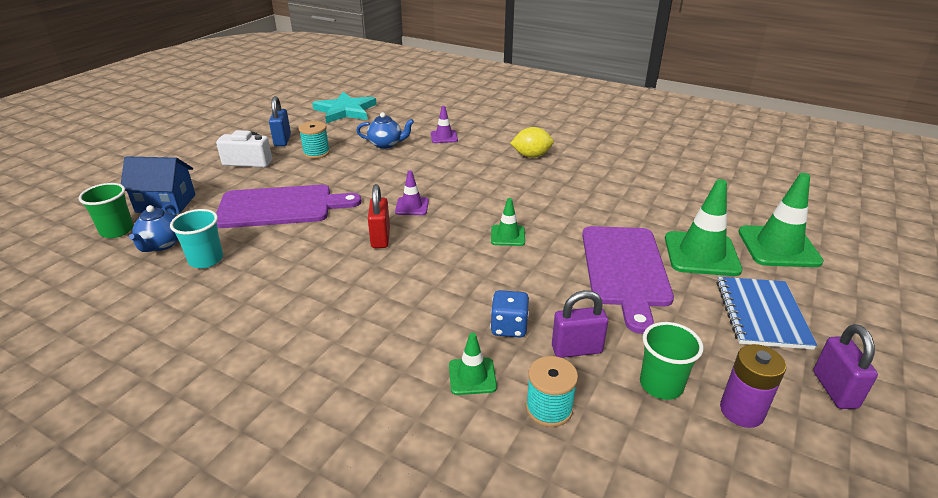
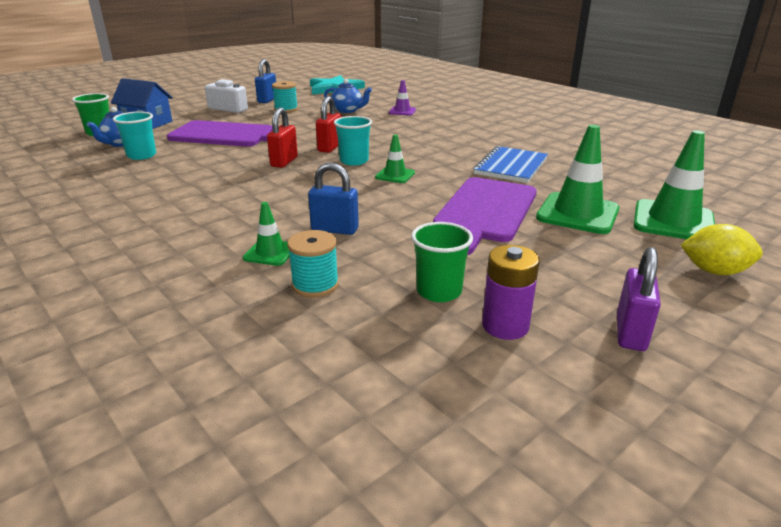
camera: 20 degrees right, 5 degrees down
purple traffic cone [395,171,429,215] -> red padlock [316,96,341,153]
blue dice [490,290,529,338] -> blue padlock [308,162,359,235]
yellow lemon [510,127,554,158] -> yellow lemon moved to [681,224,763,275]
purple padlock [552,290,608,358] -> none
blue notebook [716,277,817,350] -> blue notebook moved to [473,146,548,183]
none -> turquoise cup [334,116,372,166]

